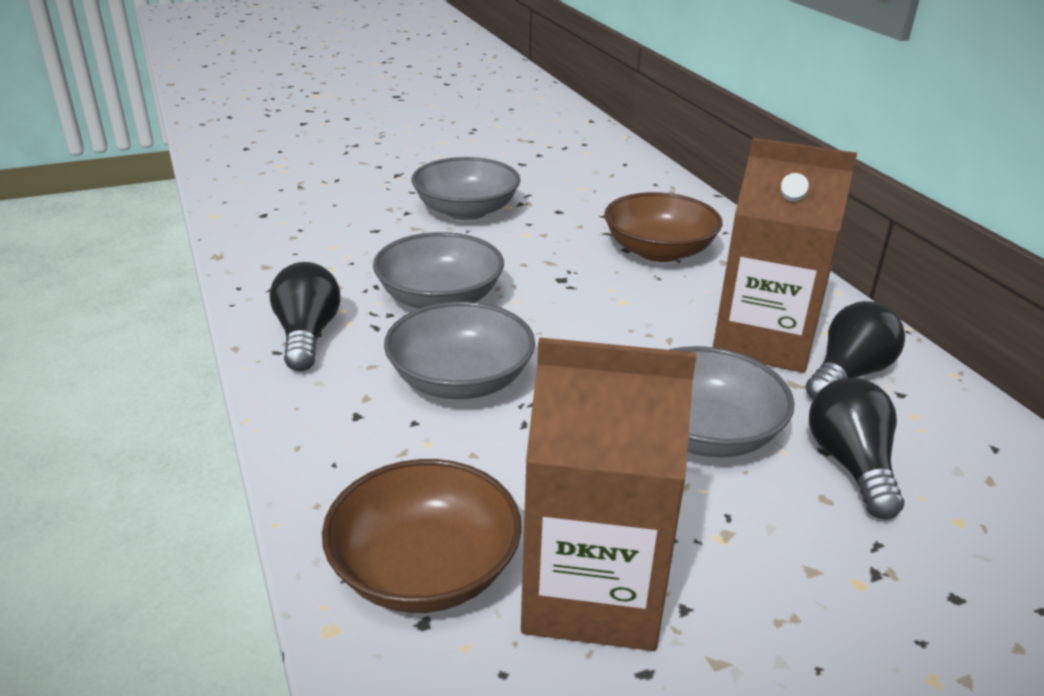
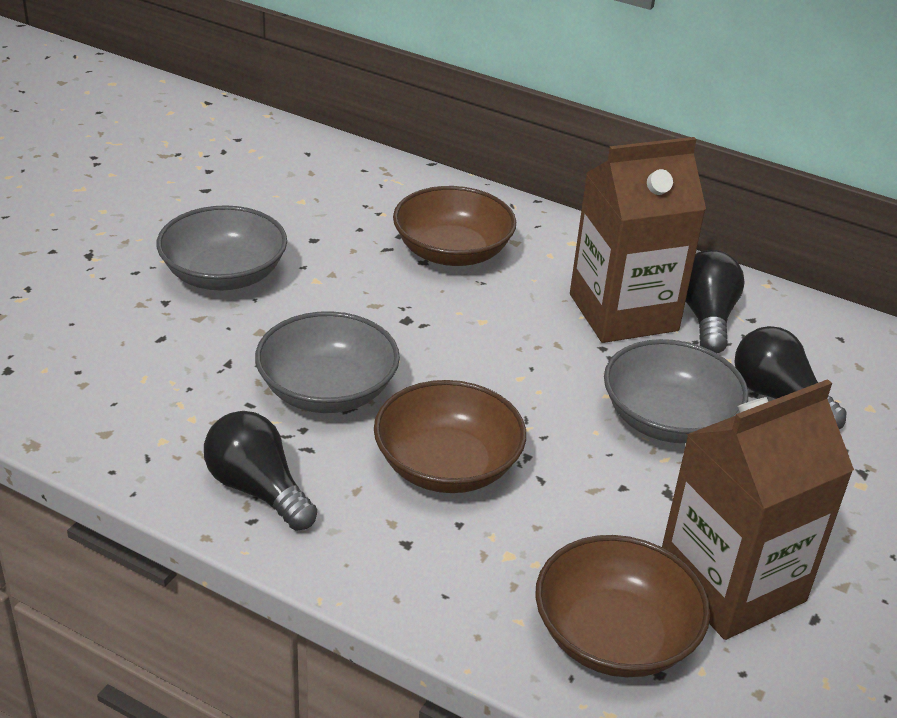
camera: 40 degrees left, 5 degrees up
grey bowl [384,301,535,399] -> brown bowl [374,380,526,493]

